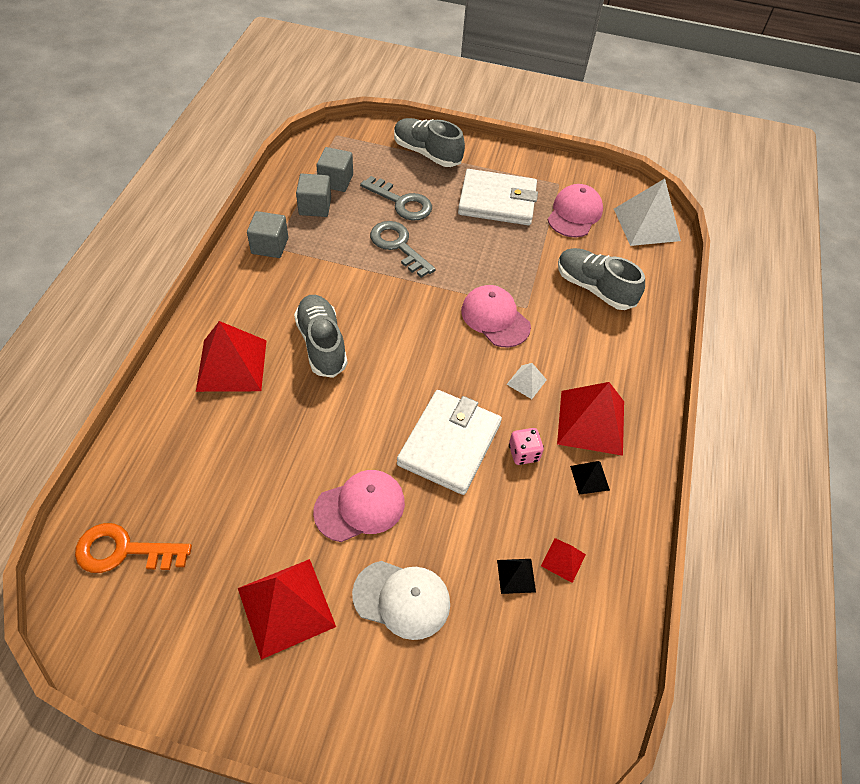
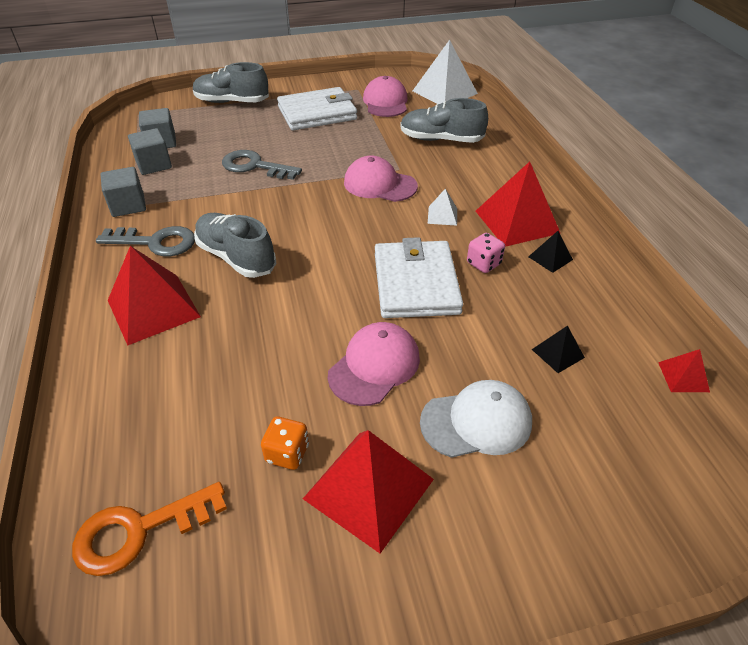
camera: 25 degrees left, 10 degrees down
grey key [360,176,432,221] -> grey key moved to [96,226,195,257]
red pyramid [541,538,586,583] -> red pyramid moved to [658,349,710,392]
none -> orange dice [261,417,309,470]

